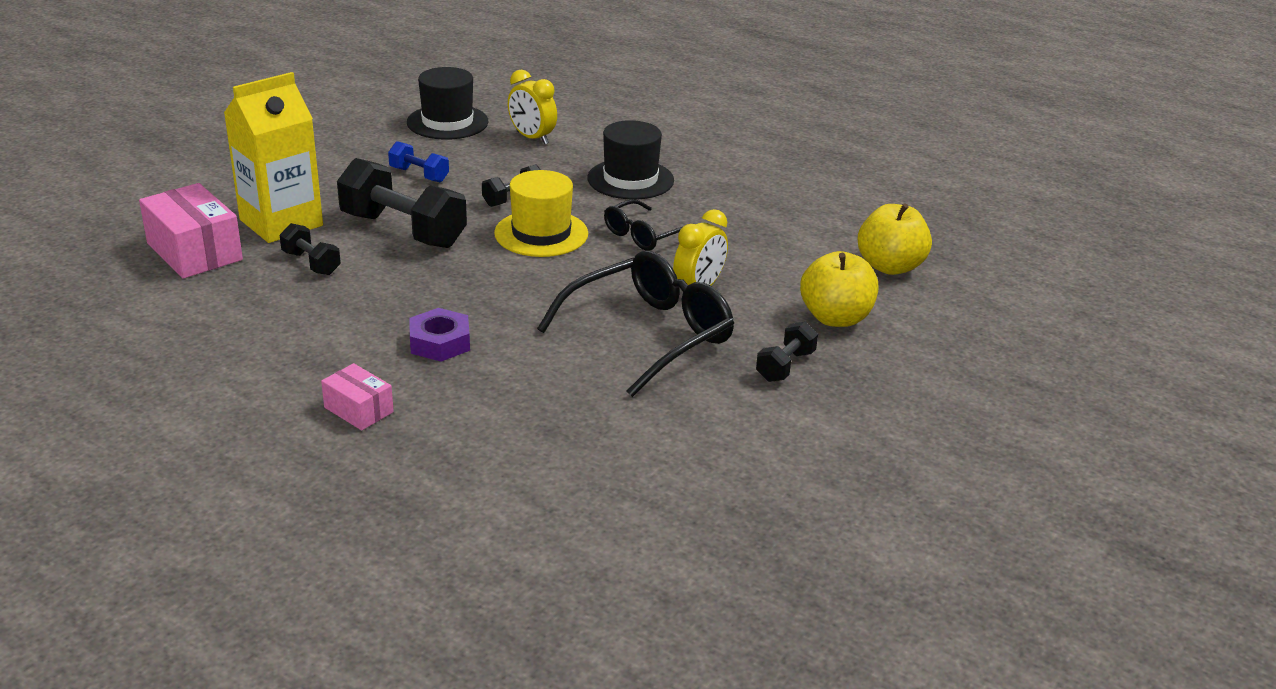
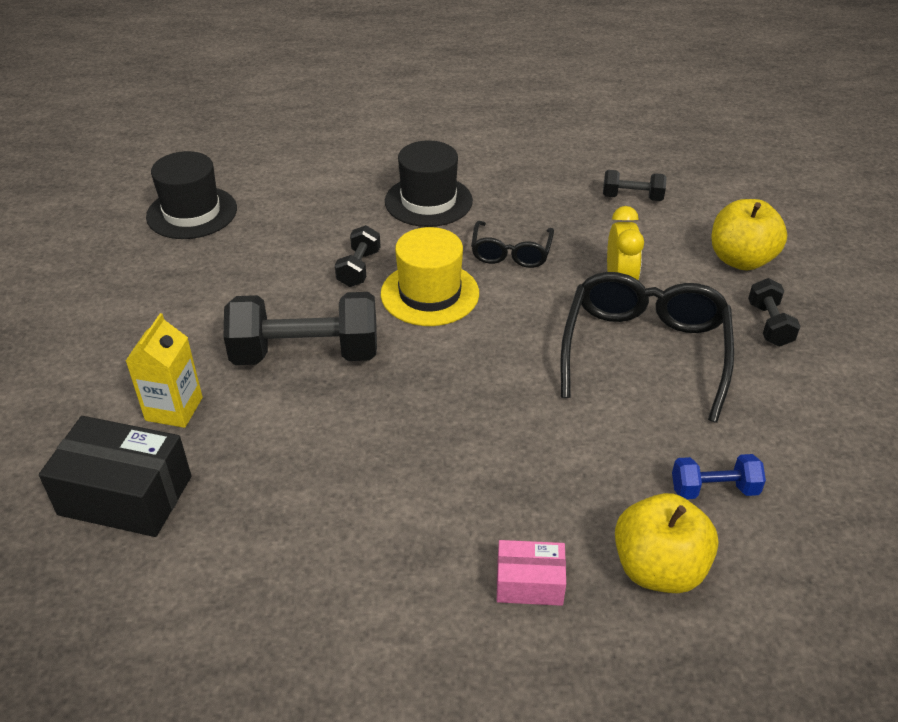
camera: 35 degrees left, 10 degrees up
pink box [139,183,243,279] -> black box [39,416,191,537]
yellow carton [224,72,323,243] -> yellow carton [126,313,203,428], size x0.60
black dumbbell [280,223,341,275] -> black dumbbell moved to [603,170,667,201]
blue dumbbell [388,141,449,183] -> blue dumbbell moved to [672,454,766,499]
purple nut [409,308,470,362] -> none
yellow clock [508,70,557,144] -> none
yellow apple [858,203,932,275] -> yellow apple moved to [615,493,718,593]

